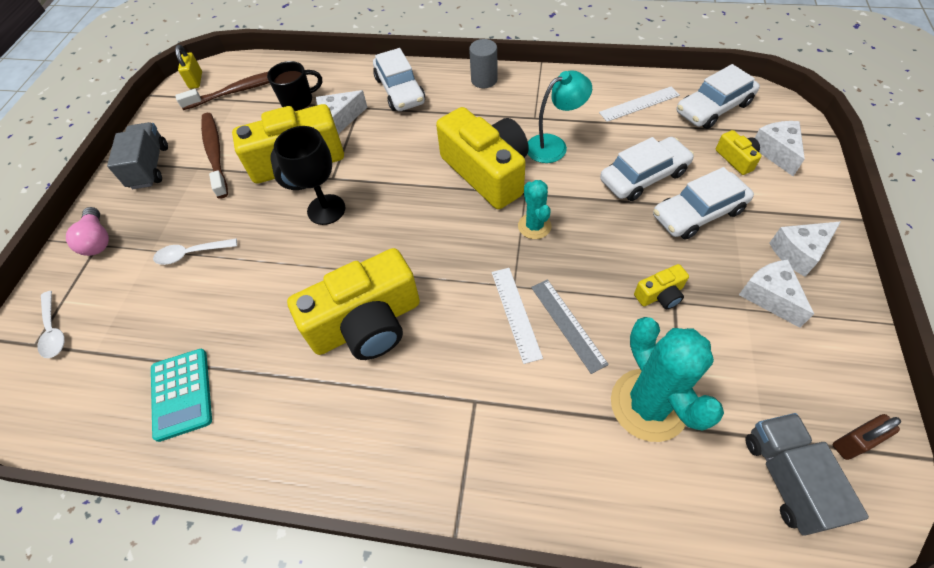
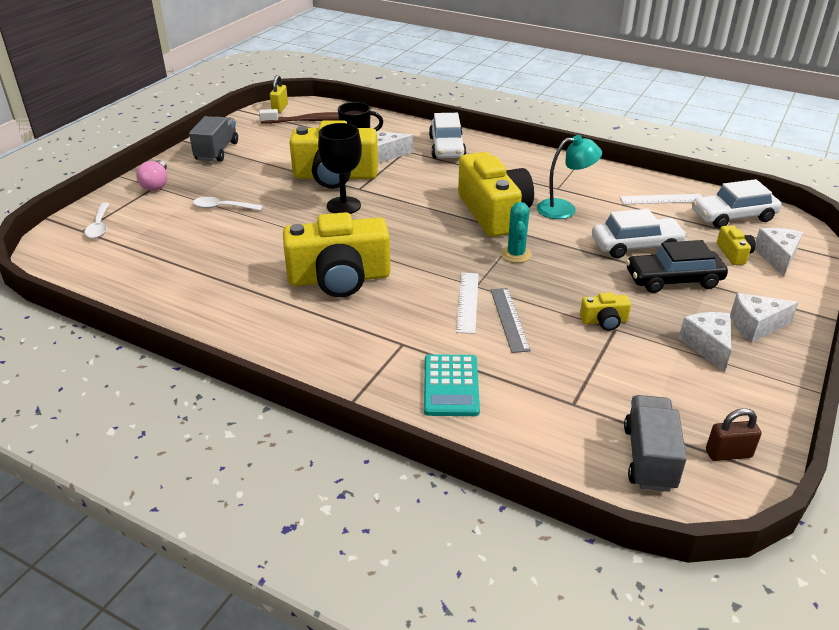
camera: 15 degrees right, 20 degrees down
turquoise calculator [151,349,212,442] -> turquoise calculator moved to [424,354,480,416]
brown toothbrush [201,113,228,199] -> none
grey cylinder [469,39,498,88] -> none
turquoise cactus [611,317,724,442] -> none
white car [653,167,754,239] -> black car [626,240,728,293]

